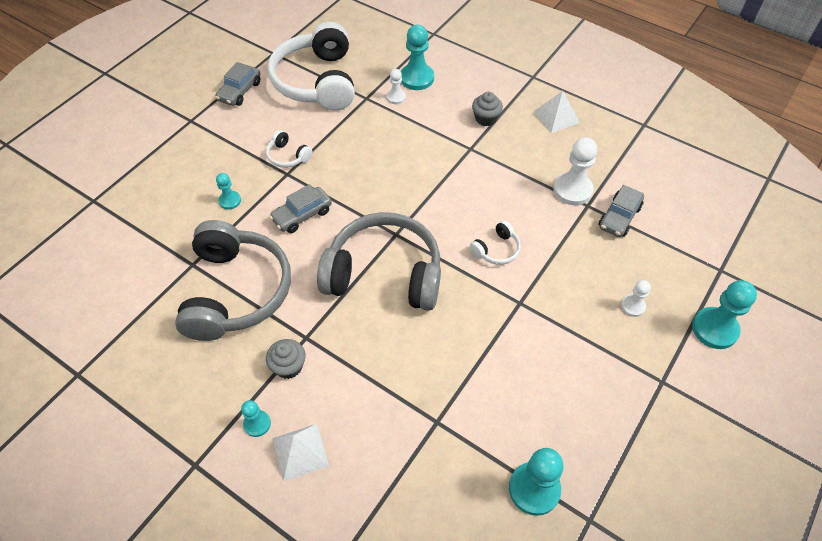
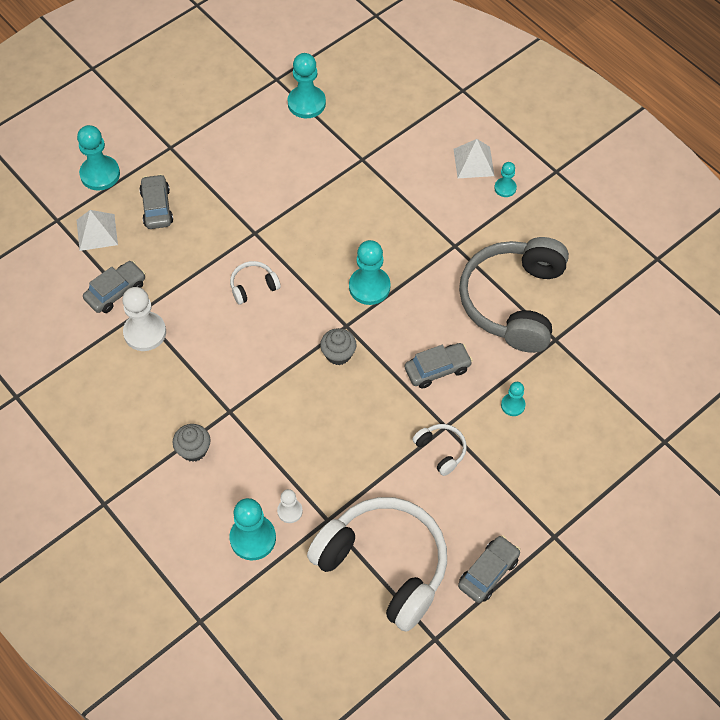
camera: 165 degrees left, 5 degrees up
grey cupcake [266,339,306,379] -> grey cupcake moved to [320,328,357,365]
white headphones [267,22,355,110] -> white headphones turned 60 degrees counterclockwise [307,497,447,632]
grey headphones [317,212,441,311] -> turquoise pawn [349,240,391,305]
white pyramid [533,91,580,133] -> white pyramid moved to [77,210,118,251]
white pawn [621,280,651,317] -> grey car [139,174,173,229]

